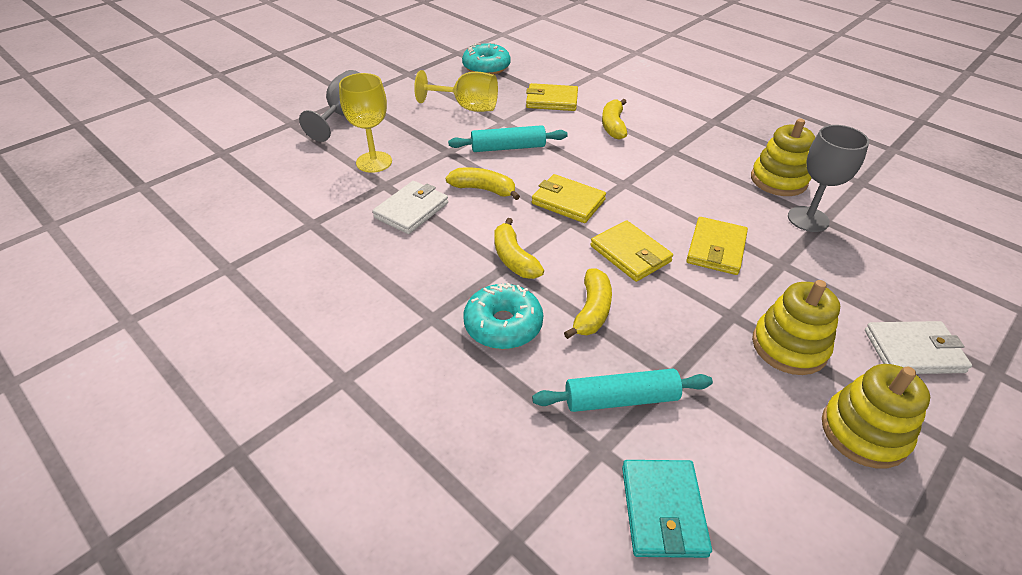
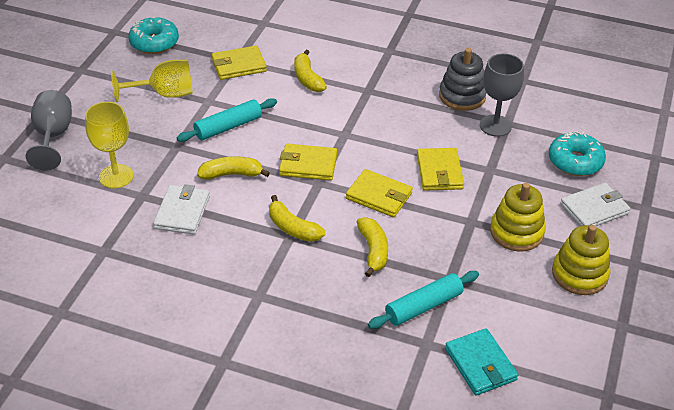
camera: 25 degrees left, 0 degrees up
turquoise donut [463,283,543,349] -> turquoise donut moved to [549,131,606,176]
yellow stacking toy [751,118,815,196] -> grey stacking toy [439,48,487,111]

